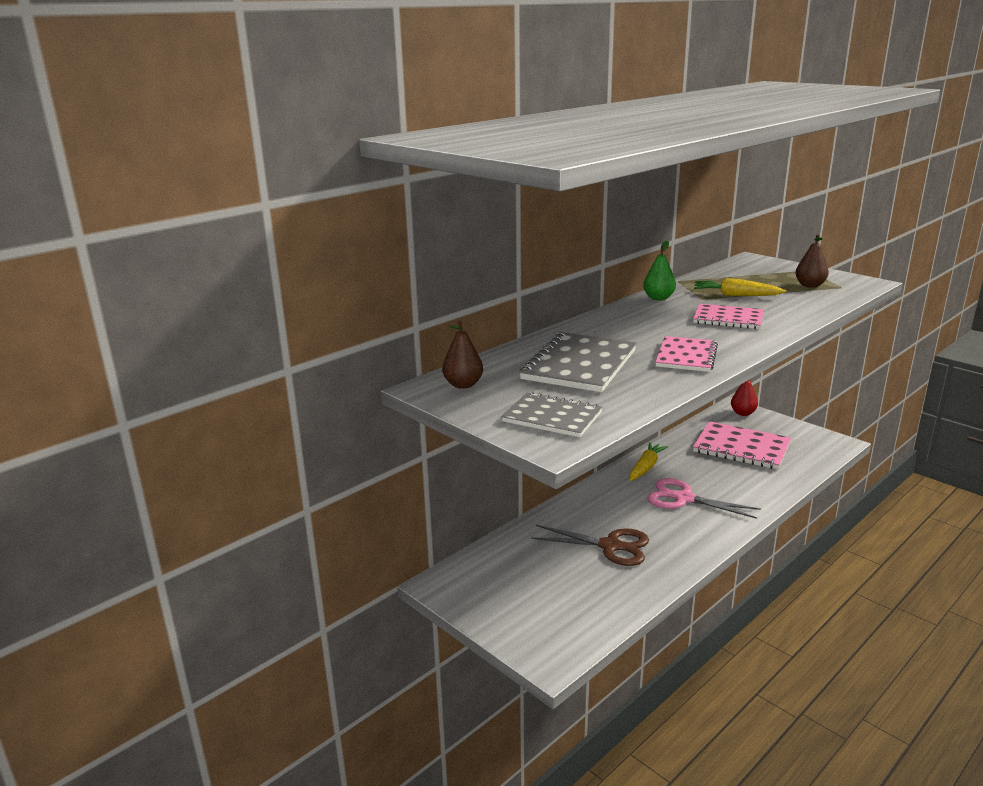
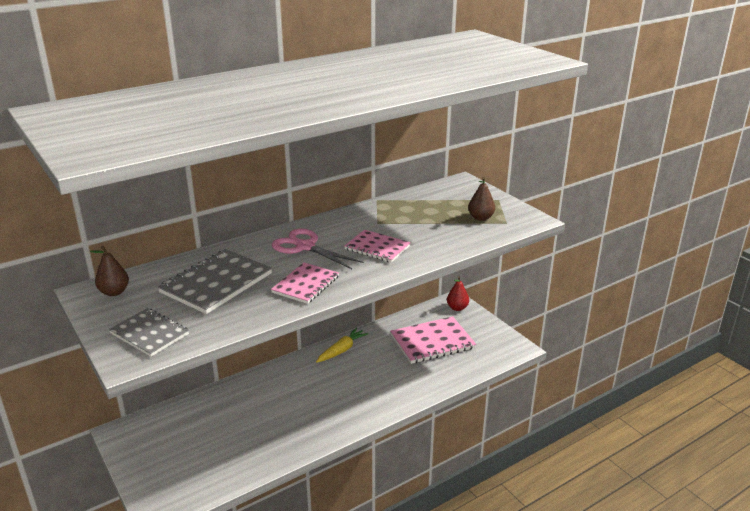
camera: 10 degrees right, 5 degrees up
brown scissors [531,525,649,566] -> none
green pear [643,241,676,300] -> none
pink scissors [647,478,761,519] -> pink scissors moved to [272,228,364,269]
pink notebook [693,421,791,469] -> pink notebook turned 60 degrees counterclockwise [390,316,476,364]
yellow carrot [694,278,786,296] -> none

